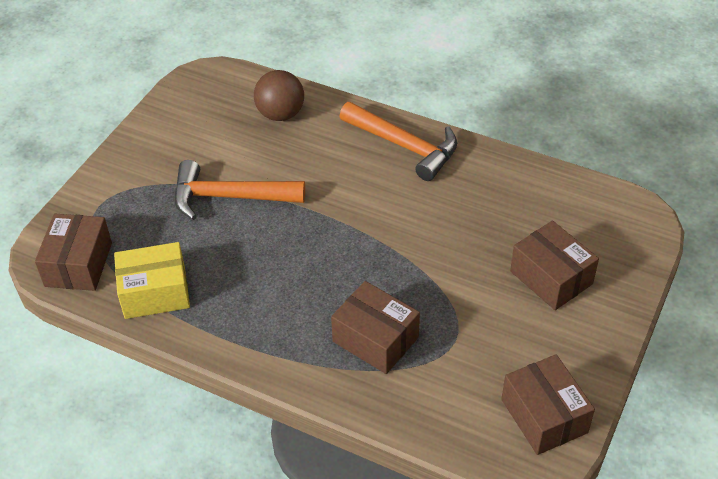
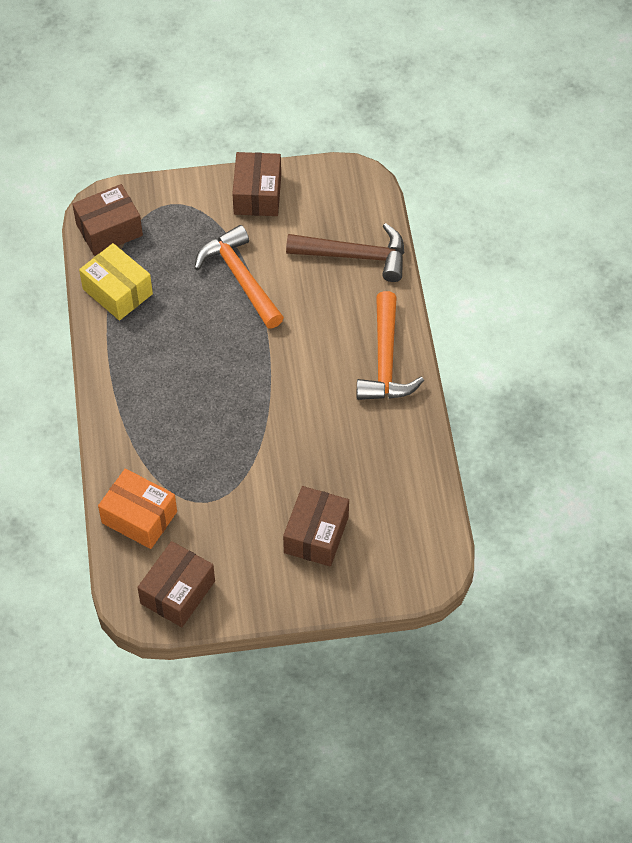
camera: 55 degrees right, 10 degrees up
brown ball [254,70,304,121] -> brown hammer [286,223,405,282]
brown box [331,281,420,374] -> brown box moved to [232,152,281,216]
none -> orange box [98,469,177,549]

